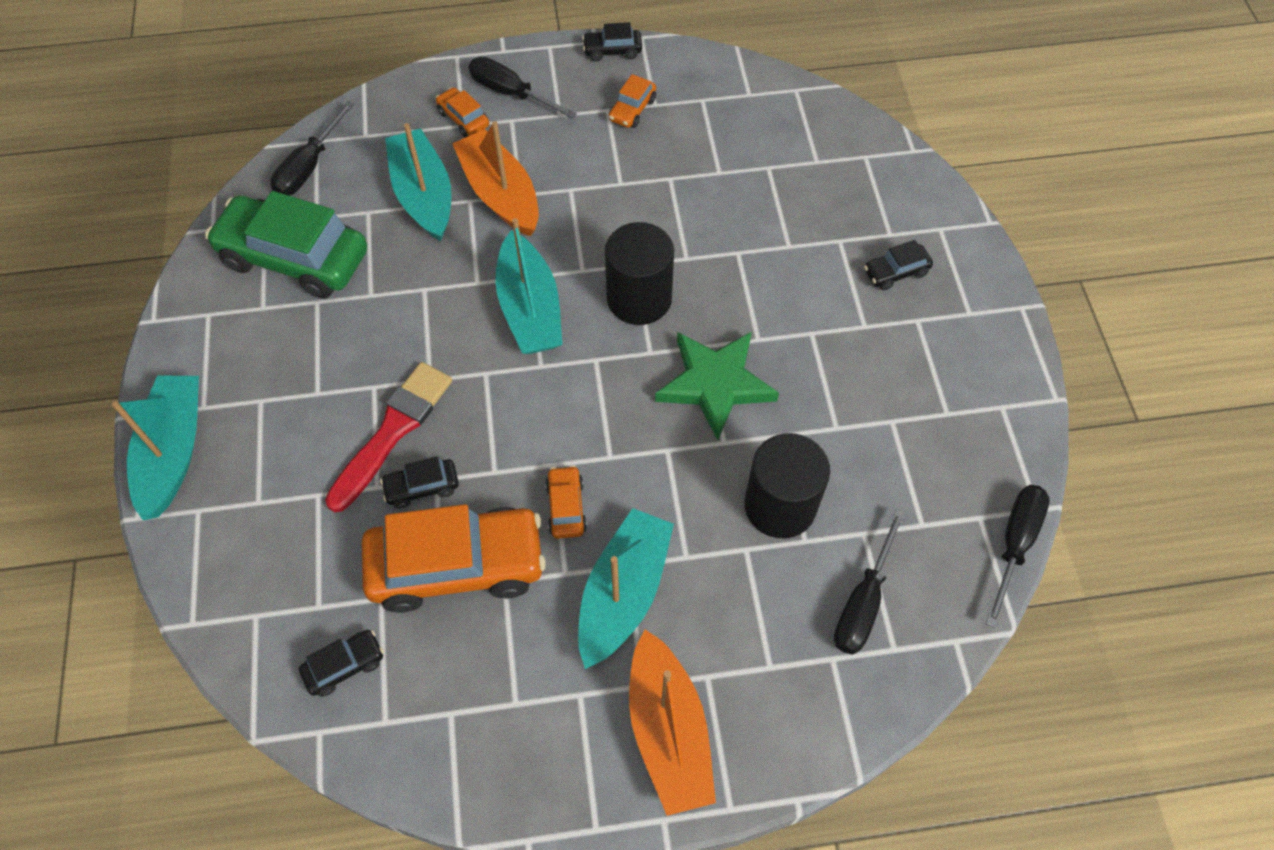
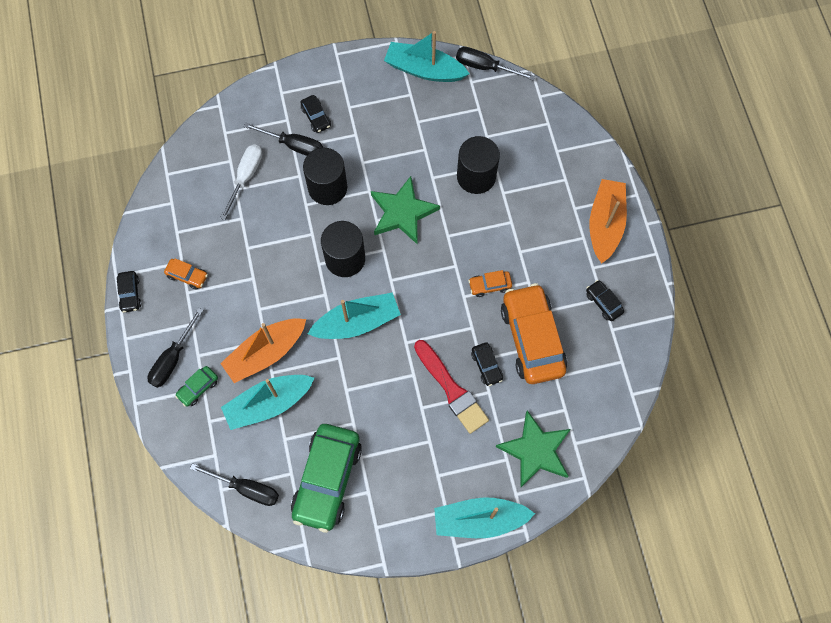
camera: 95 degrees left, 10 degrees up
black car [299,630,384,697] -> black car moved to [586,280,624,321]
red brush [325,362,452,512] -> red brush turned 150 degrees counterclockwise [414,340,489,434]
orange car [436,87,489,138] -> green car [175,366,218,407]
turquoise boat [578,508,674,669] -> turquoise boat moved to [384,31,469,82]
orange boat [629,629,716,816] -> orange boat turned 60 degrees counterclockwise [589,179,627,264]
black screwdriver [834,509,906,655] -> black screwdriver moved to [244,123,323,156]
none -> white screwdriver [220,145,262,220]
none -> black cylinder [303,148,347,205]
none -> green star [496,411,571,487]

